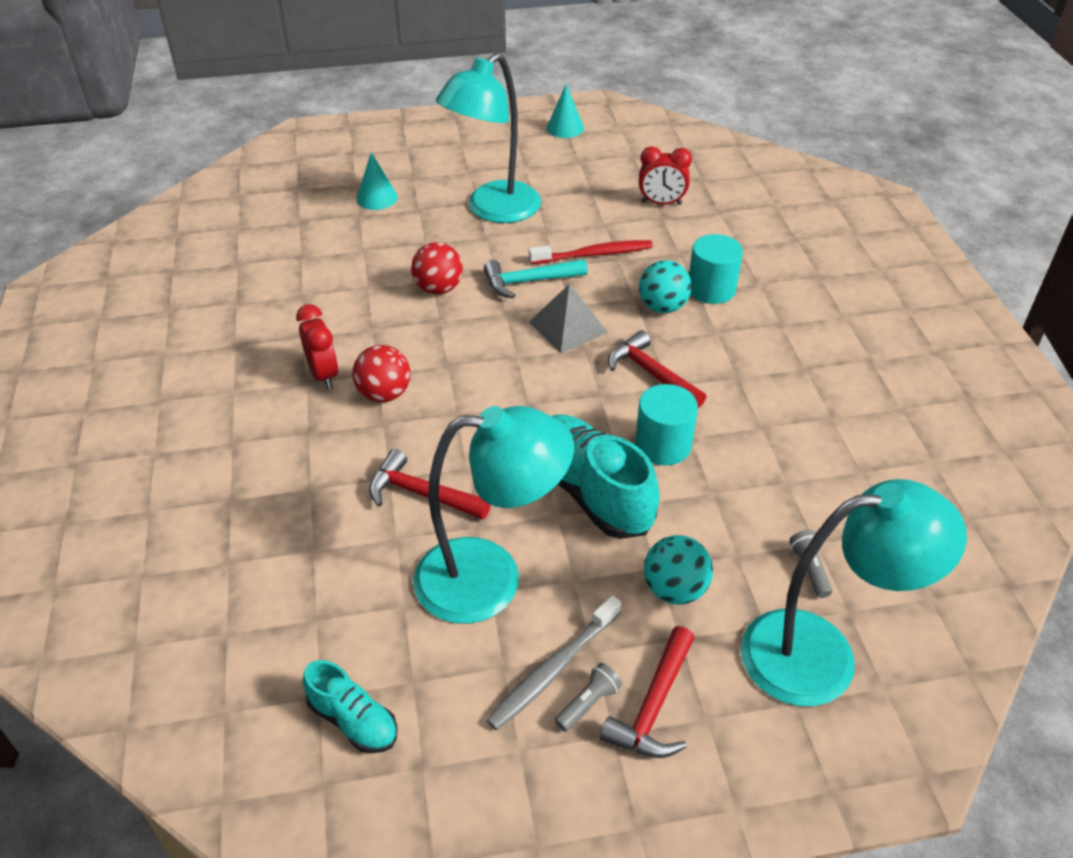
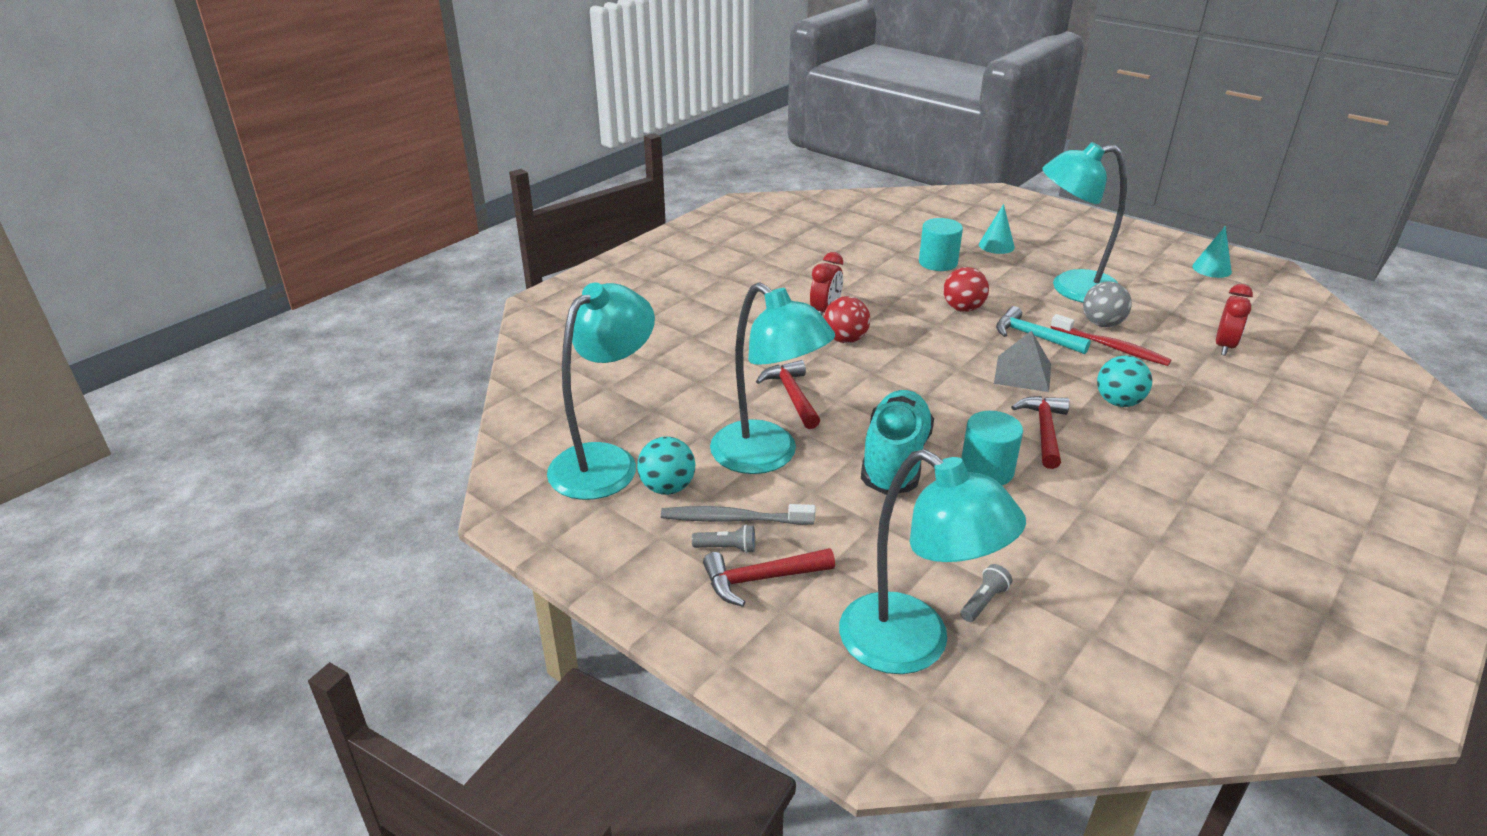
camera: 50 degrees right, 10 degrees down
turquoise shoe [303,660,397,753] -> turquoise lamp [547,282,655,500]
red clock [639,146,692,205] -> red clock turned 120 degrees counterclockwise [1216,284,1253,356]
turquoise ball [644,535,713,605] -> turquoise ball moved to [637,437,695,495]
turquoise cylinder [689,234,743,304] -> turquoise cylinder moved to [919,218,963,271]
none -> grey ball [1083,282,1132,327]

